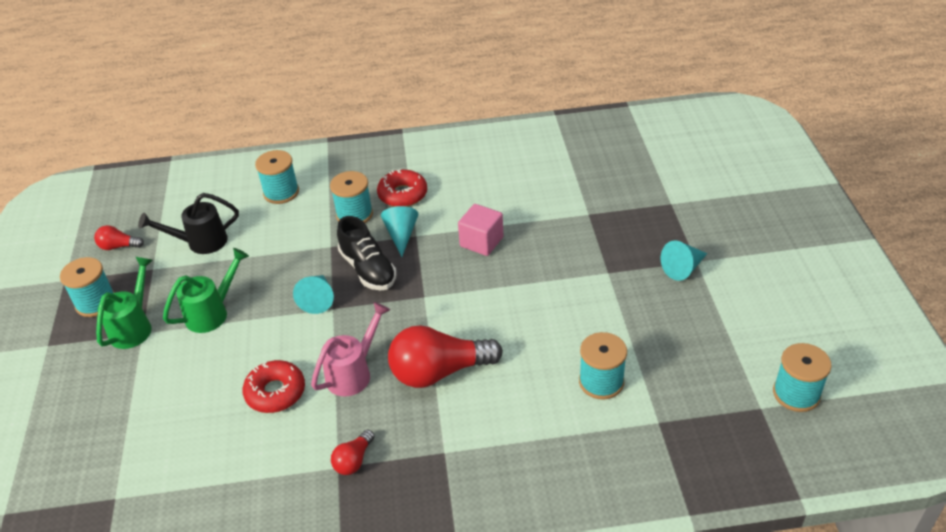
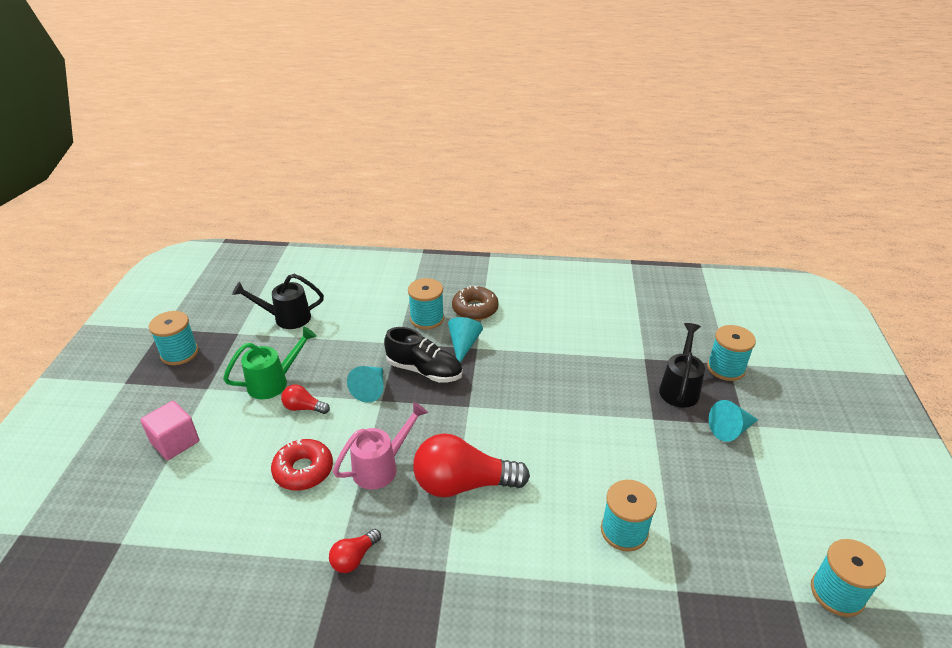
camera: 10 degrees right, 5 degrees down
red light bulb [94,225,144,250] -> red light bulb moved to [281,385,330,414]
green watering can [96,257,153,349] -> none
turquoise spool [255,150,299,204] -> turquoise spool moved to [707,325,756,381]
black shoe [337,216,397,291] -> black shoe turned 45 degrees counterclockwise [384,327,462,383]
red donut [377,169,427,207] -> brown donut [452,286,499,320]
pink cube [458,204,503,256] -> pink cube moved to [140,401,199,460]
none -> black watering can [659,323,705,408]

